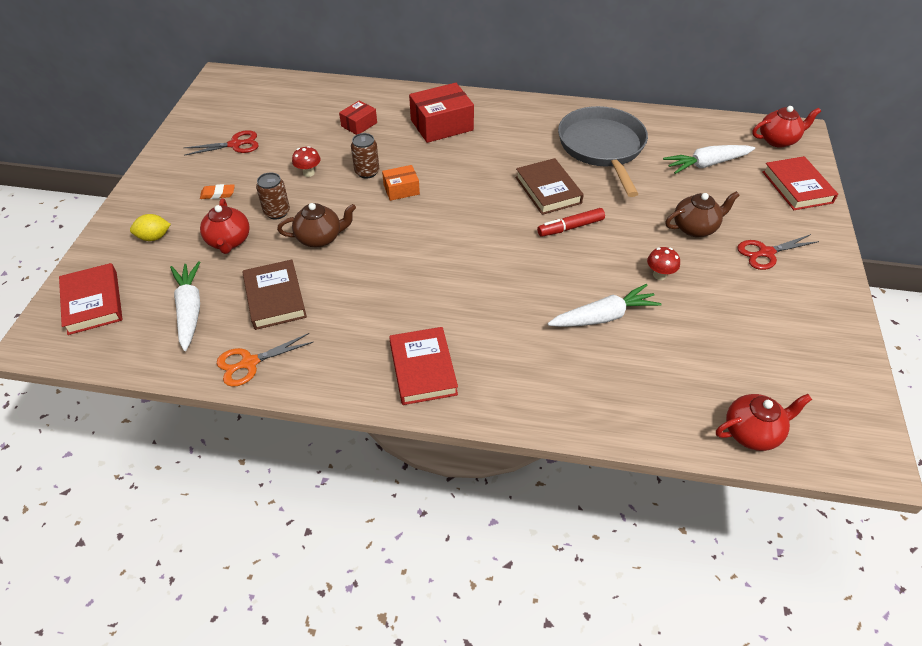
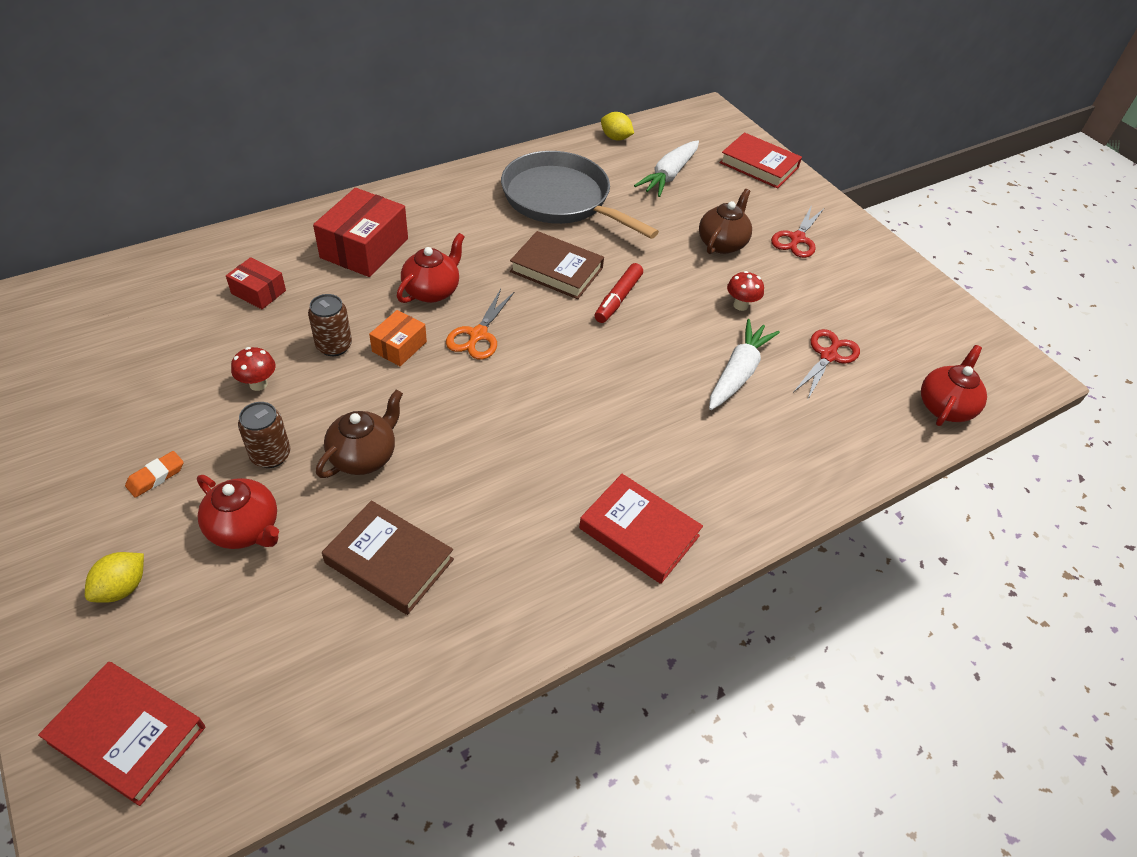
camera: 45 degrees left, 0 degrees up
white carrot [170,261,200,351] -> none
red scissors [184,130,259,156] -> red scissors moved to [794,329,860,399]
orange scissors [217,333,313,387] -> orange scissors moved to [446,289,515,360]
red box [339,100,377,135] -> red box turned 60 degrees counterclockwise [226,257,286,309]
red teapot [752,106,821,148] -> red teapot moved to [397,233,465,303]
none -> yellow lemon [601,112,634,140]

